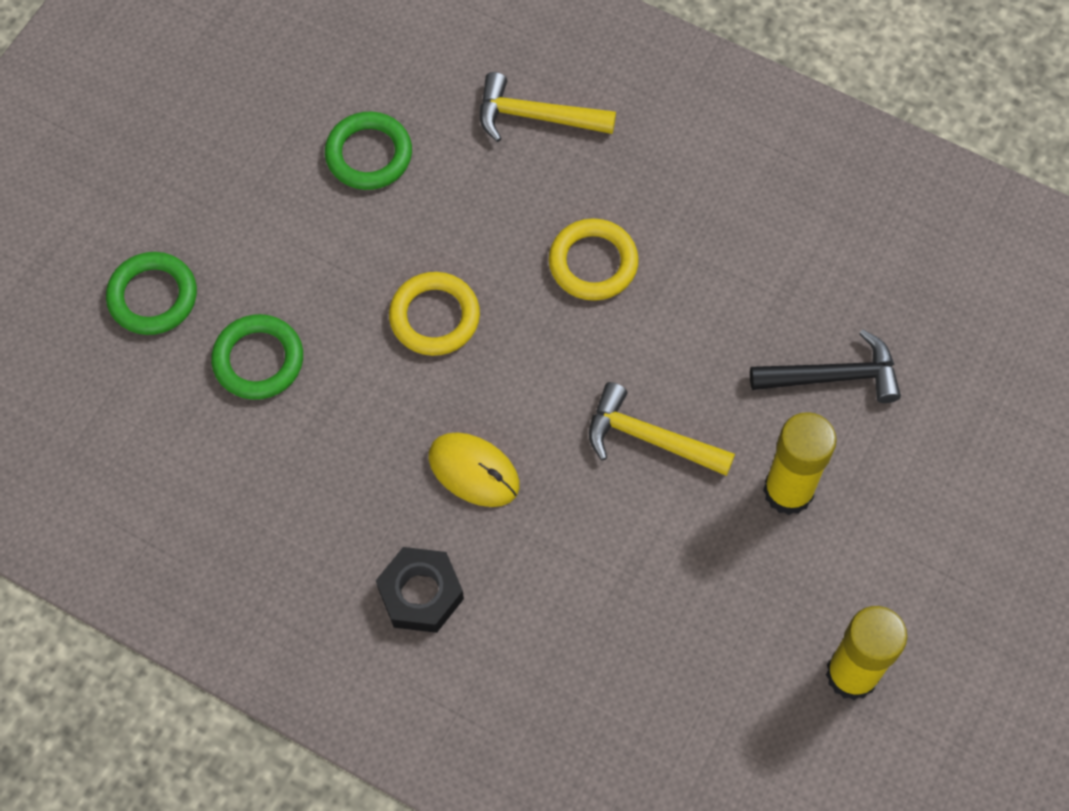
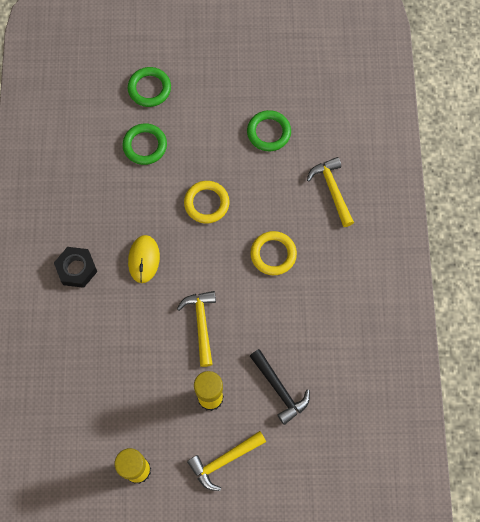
camera: 60 degrees right, 5 degrees up
none -> yellow hammer [187,431,266,491]

